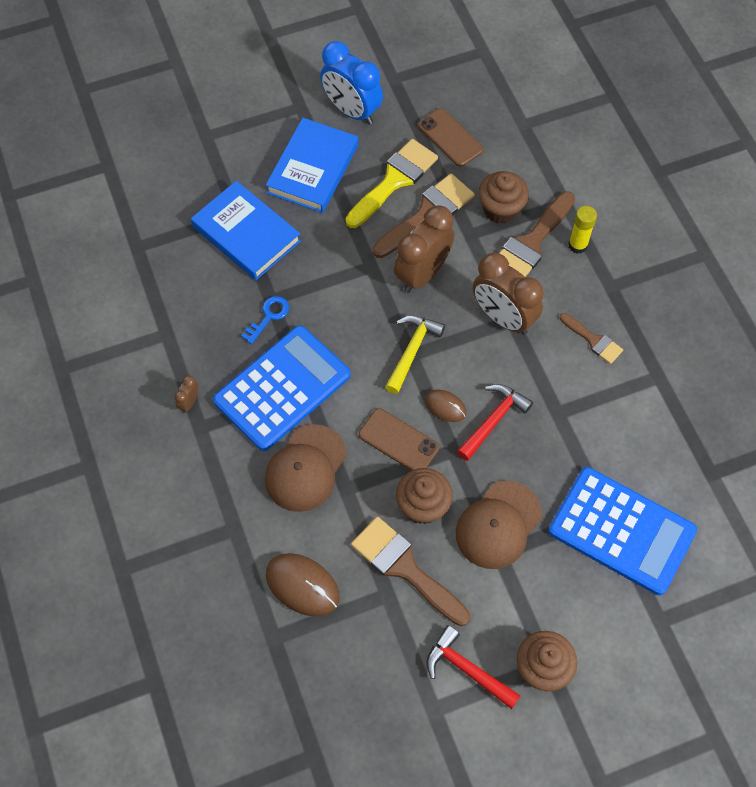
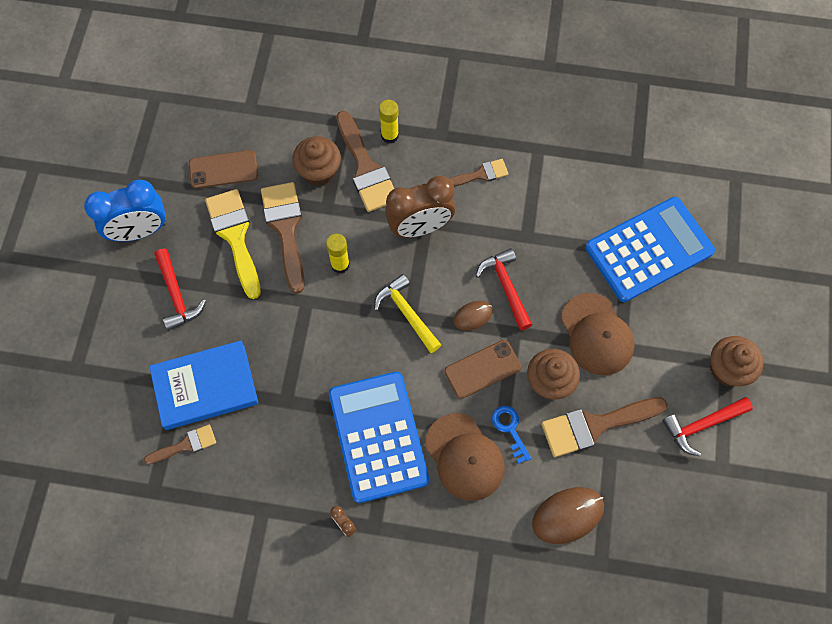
camera: 60 degrees left, 5 degrees up
blue key [241,296,289,344] -> blue key moved to [492,406,531,464]
blue book [266,118,358,213] -> red hammer [154,249,206,331]
brown clock [394,205,454,293] -> yellow glue stick [326,234,350,274]
none -> brown brush [144,424,216,464]

